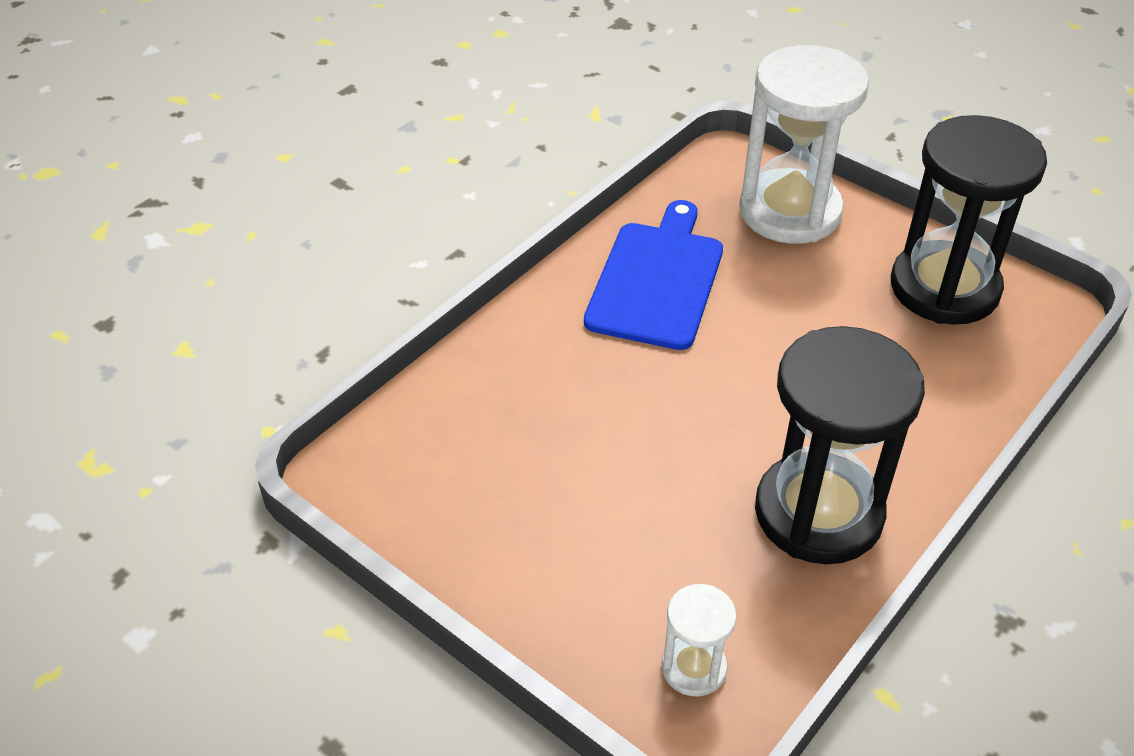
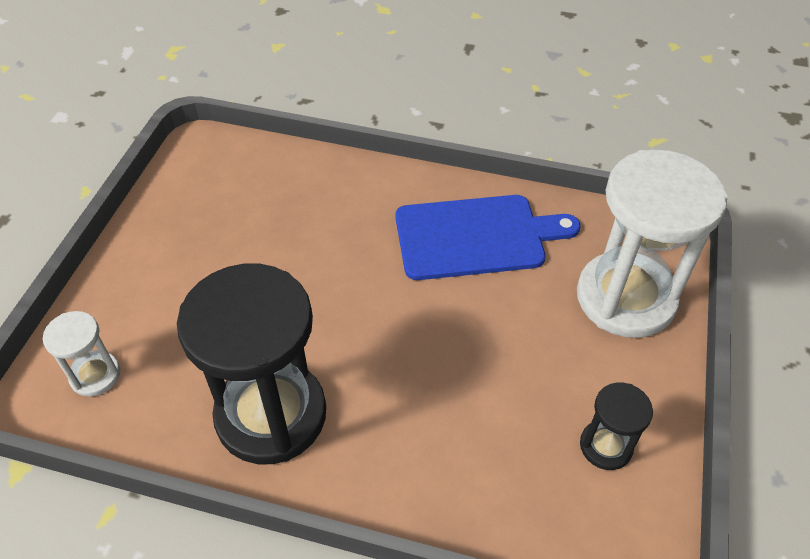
camera: 65 degrees right, 5 degrees up
black hourglass [891,115,1047,324] -> black hourglass [580,382,653,470], size x0.46

